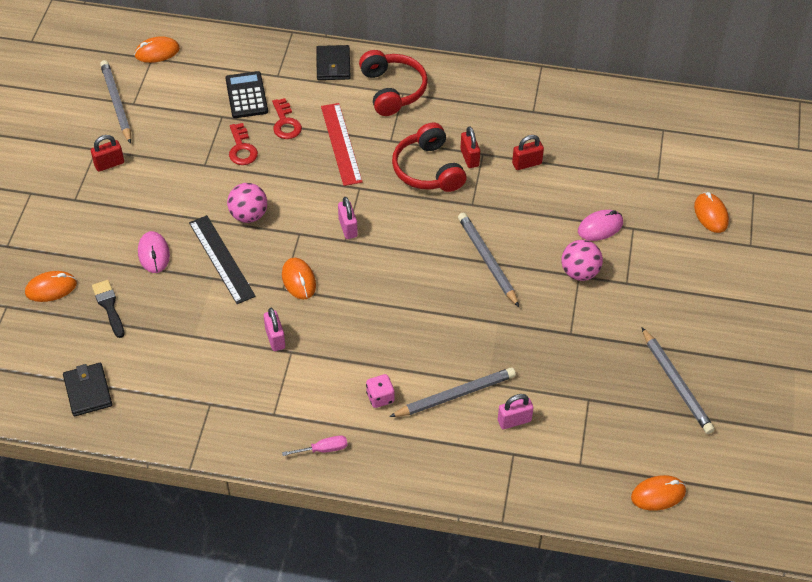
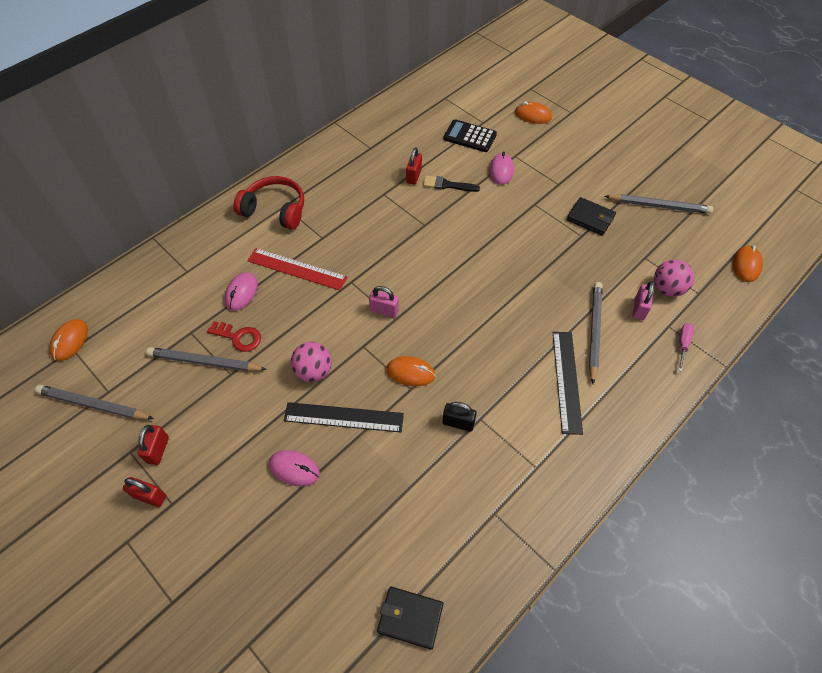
camera: 55 degrees left, 5 degrees up
orange mouse [25,271,77,302] -> none
black brush [92,280,125,338] -> black brush moved to [423,175,480,192]
black calculator [225,71,268,118] -> black calculator moved to [443,119,497,152]
pink padlock [264,308,285,351] -> black padlock [442,402,477,432]
red key [272,98,302,139] -> pink mouse [224,272,258,311]
pink screwdriver [282,435,347,456] -> pink screwdriver moved to [678,323,694,372]
black wallet [316,45,351,80] -> black wallet moved to [567,197,616,236]
pink dice [366,374,395,408] -> black ruler [553,332,583,435]
red headphones [392,122,467,192] -> none
grey pencil [458,212,519,307] -> grey pencil moved to [146,347,267,372]
red padlock [460,127,480,168] -> red padlock moved to [123,477,166,507]
pink ball [561,240,603,281] -> pink ball moved to [654,259,694,297]

